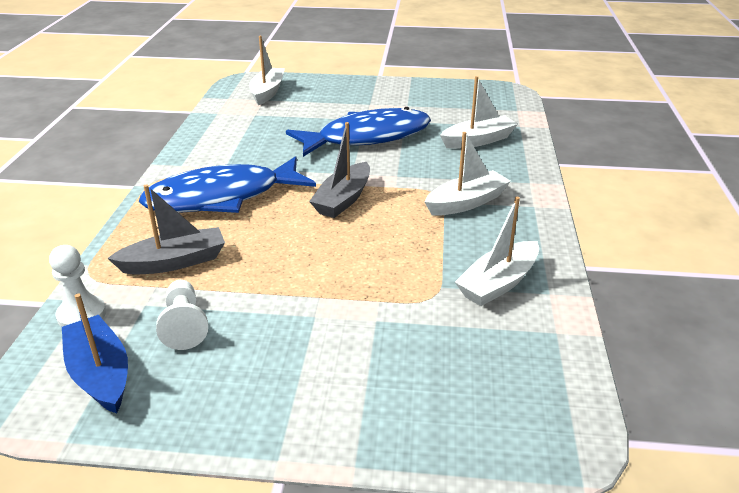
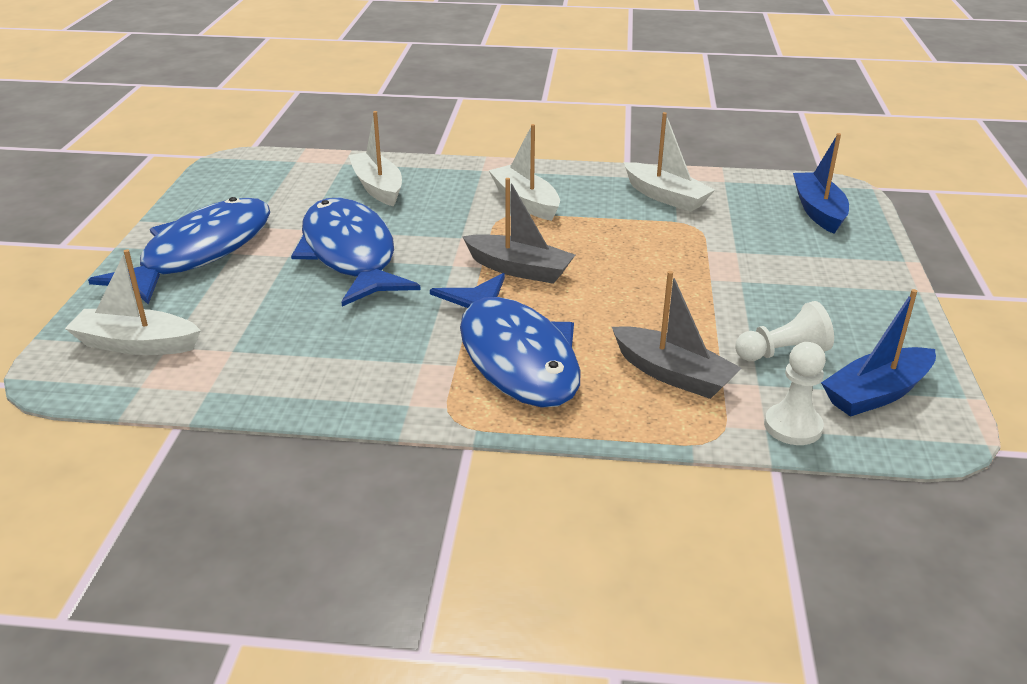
camera: 90 degrees left, 0 degrees up
grey boat [107,184,225,274] -> grey boat turned 150 degrees clockwise [612,271,741,399]
none -> blue fish [88,197,270,304]
none -> blue boat [793,133,849,234]

